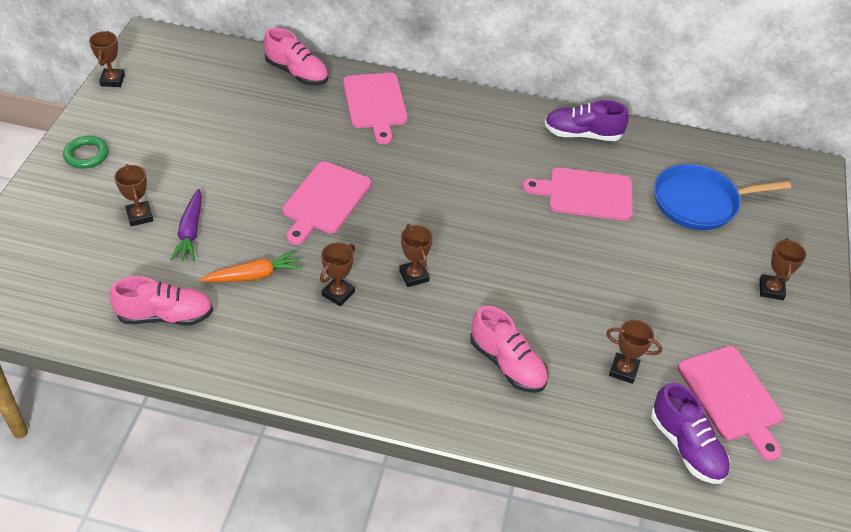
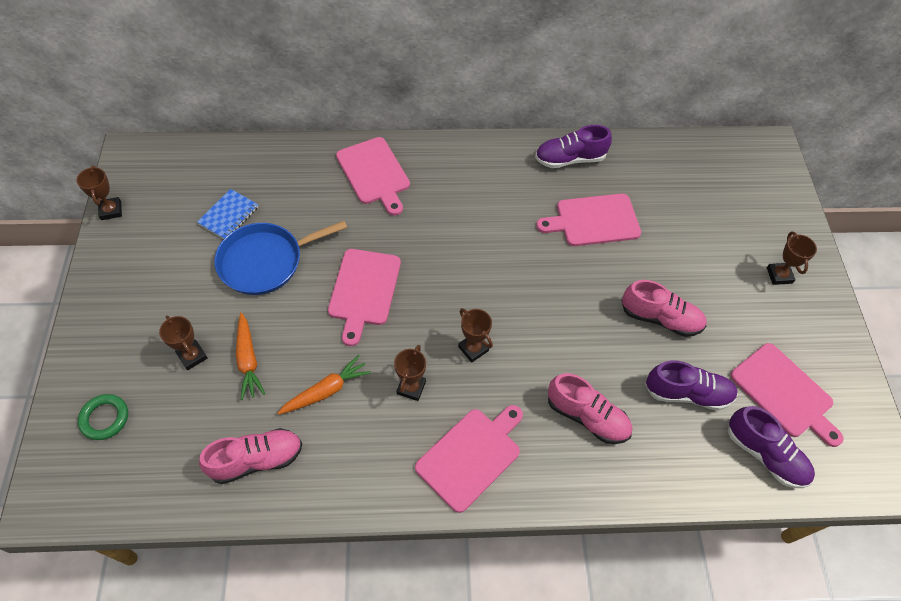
camera: 15 degrees left, 10 degrees up
green ring [63,136,108,169] -> green ring moved to [78,394,128,440]
purple carrot [170,189,202,262] -> orange carrot [236,313,265,400]
pink shoe [264,28,328,85] -> pink shoe moved to [622,280,706,337]
brown trophy [606,320,662,384] -> purple shoe [645,360,738,411]
blue pan [654,164,791,230] -> blue pan moved to [215,221,347,295]
none -> blue notebook [197,189,258,239]
none -> pink cutting board [415,405,523,513]

